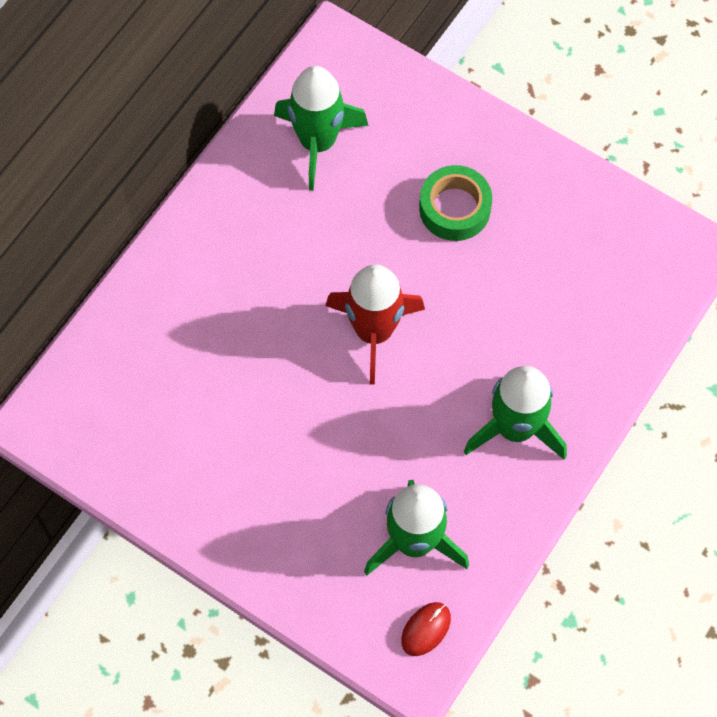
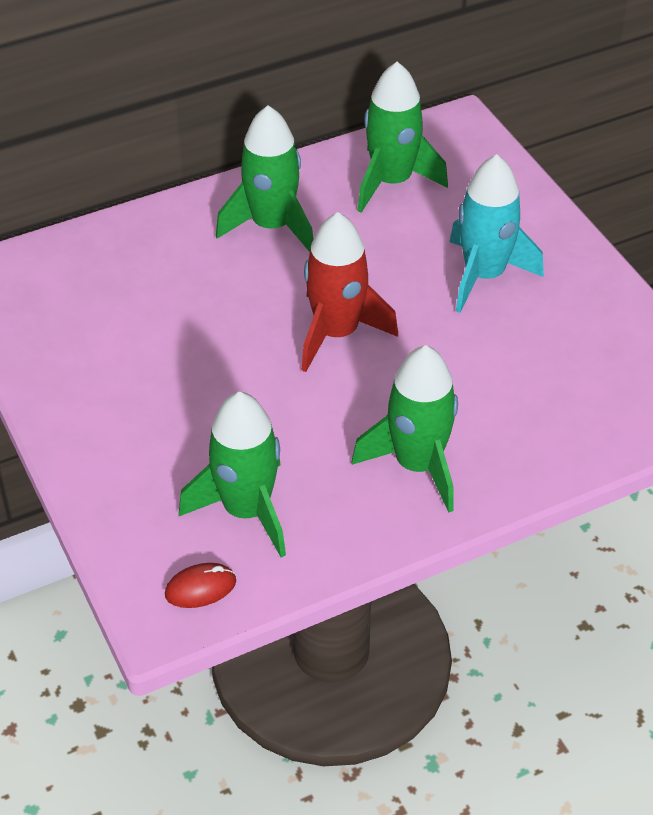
camera: 30 degrees right, 20 degrees down
green tape [419,165,492,241] -> turquoise rocket [450,154,544,313]
none -> green rocket [216,106,313,252]

